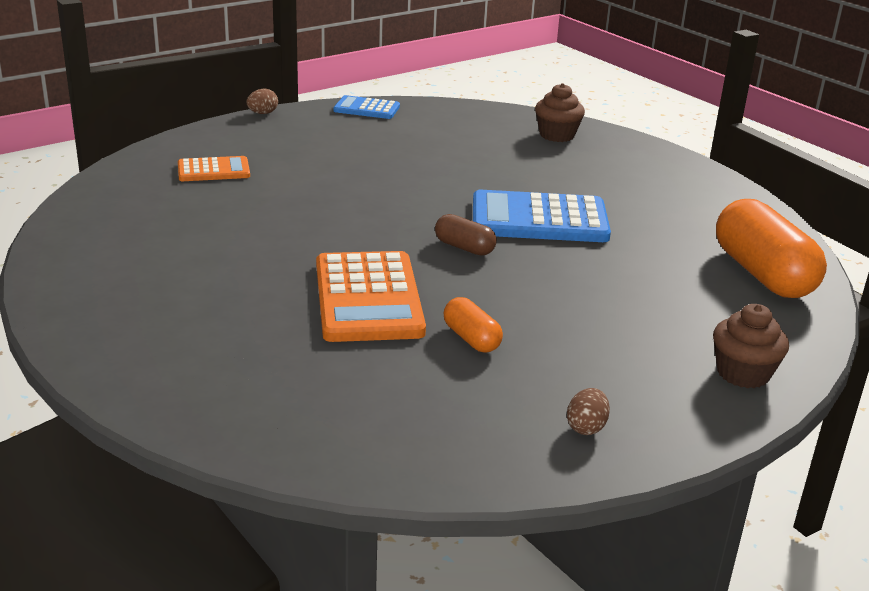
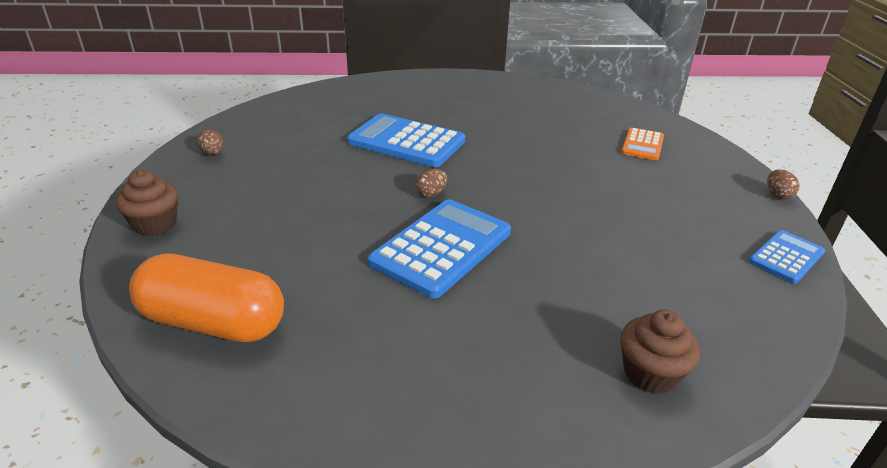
camera: 125 degrees right, 5 degrees up
orange calculator [316,251,426,342] -> blue calculator [347,113,465,167]
brown capsule [435,214,497,255] -> brown egg [416,169,447,197]
orange capsule [444,297,503,353] -> none

